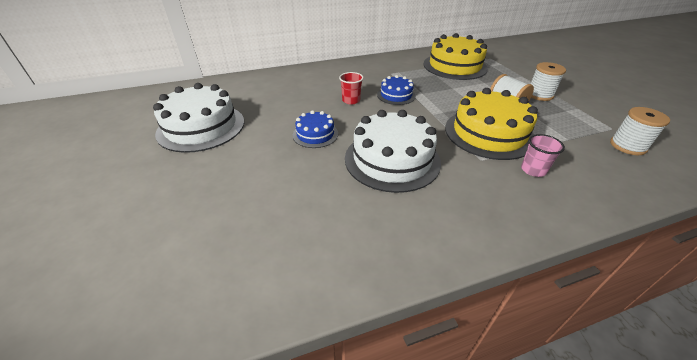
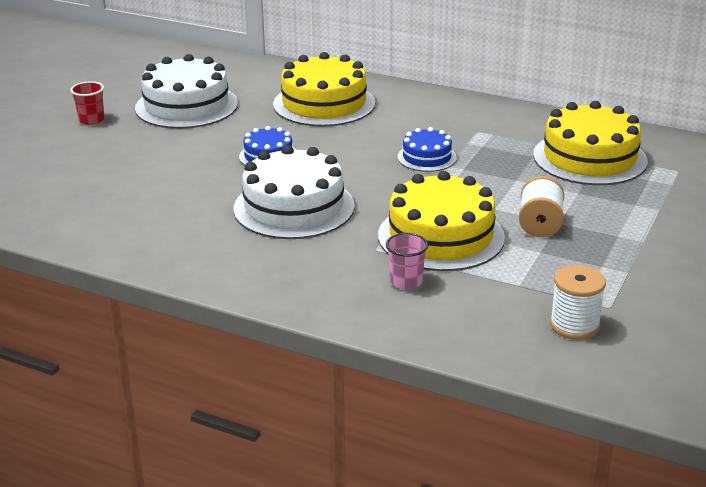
camera: 45 degrees right, 10 degrees down
red cup [339,72,364,104] -> red cup moved to [70,81,104,125]
white spool [531,62,566,101] -> none
none -> yellow cake [273,52,375,127]

